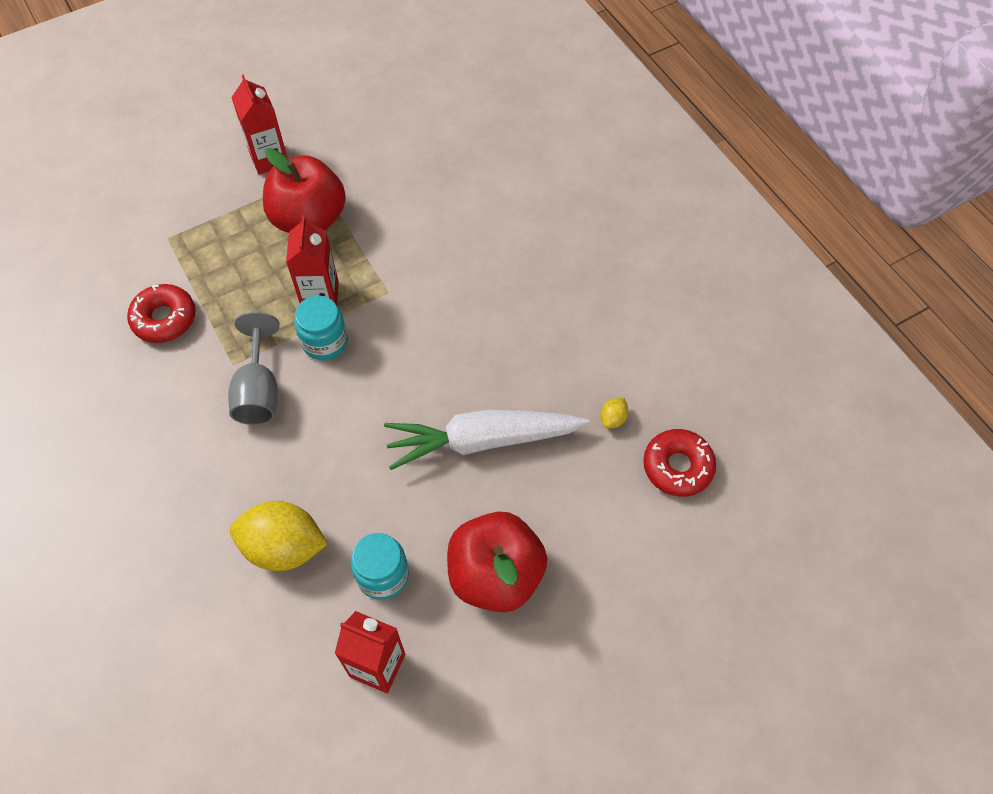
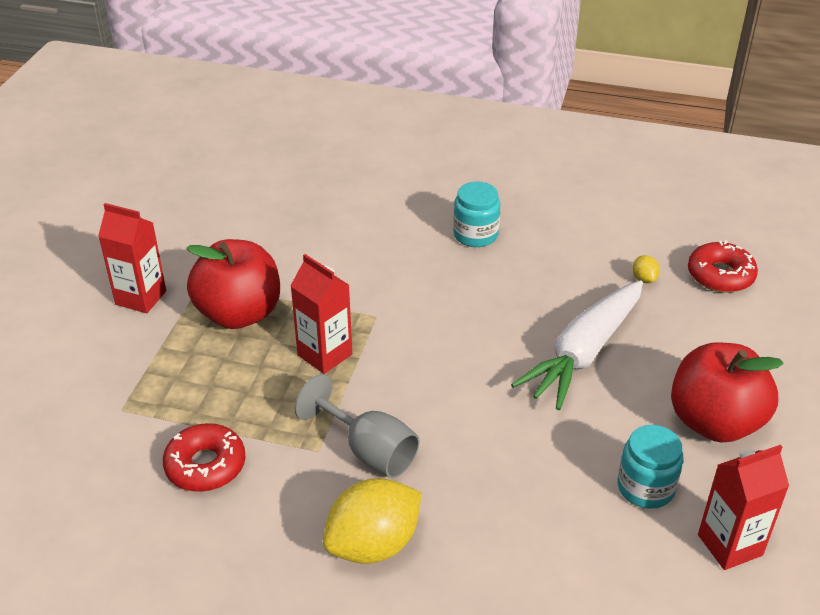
camera: 45 degrees left, 20 degrees down
yellow lemon [230,501,328,571] -> yellow lemon moved to [323,478,422,564]
turquoise jar [294,296,348,360] -> turquoise jar moved to [453,181,501,247]

